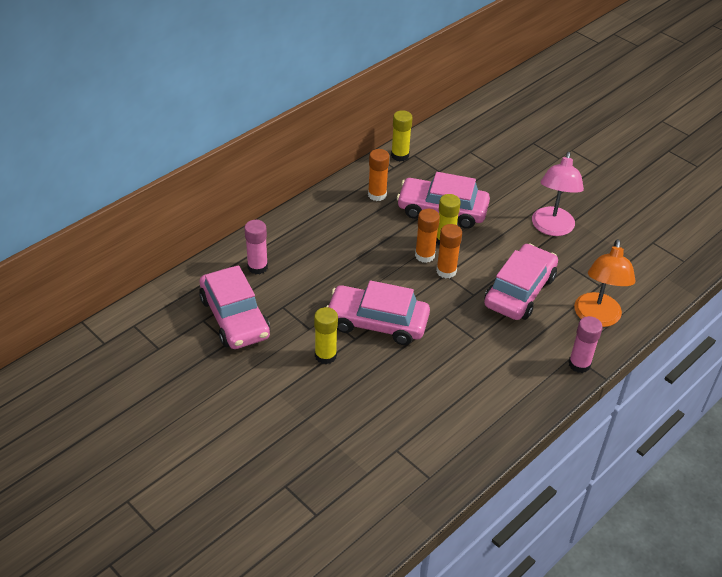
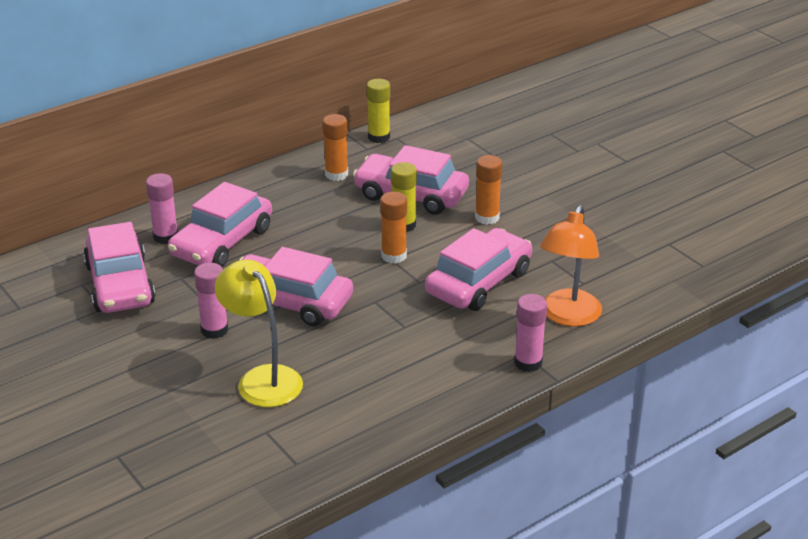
camera: 10 degrees right, 10 degrees down
yellow glue stick [314,307,338,364] -> pink glue stick [194,263,228,339]
orange glue stick [415,209,440,263] -> orange glue stick moved to [475,155,502,225]
pink lamp [532,152,584,236] -> none
none -> pink car [168,182,272,267]
none -> yellow lamp [215,259,303,407]

